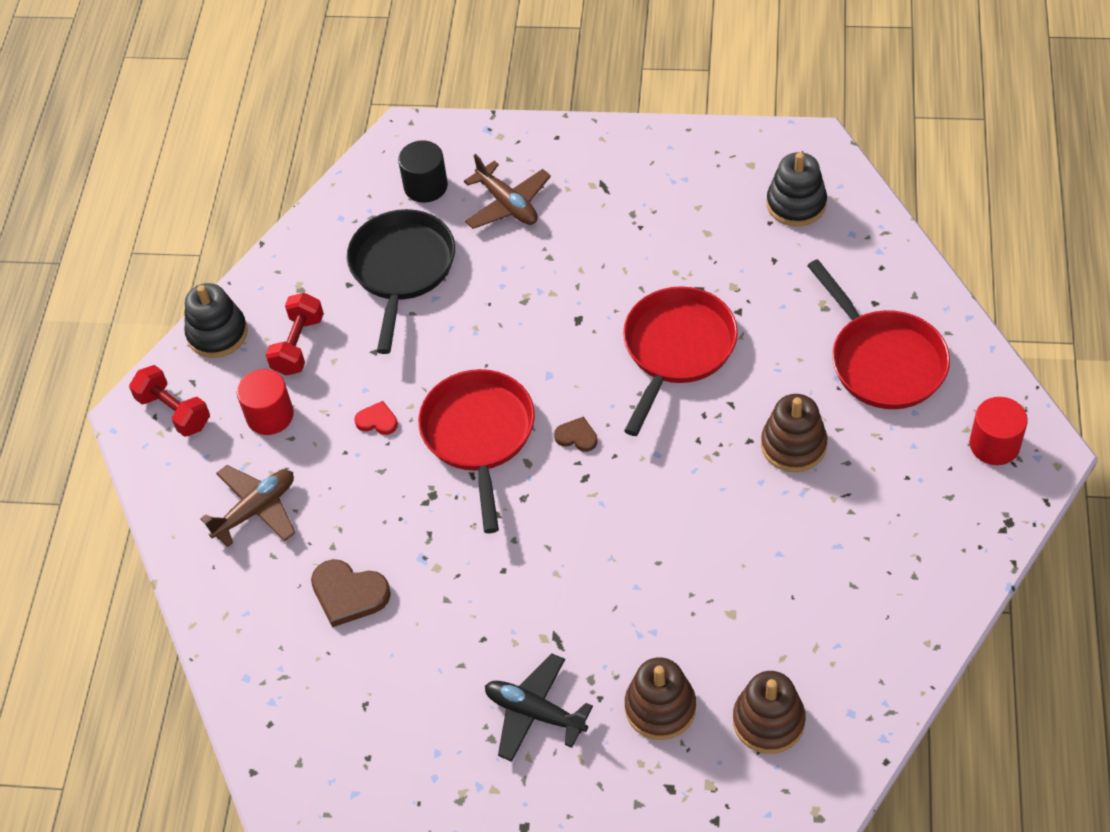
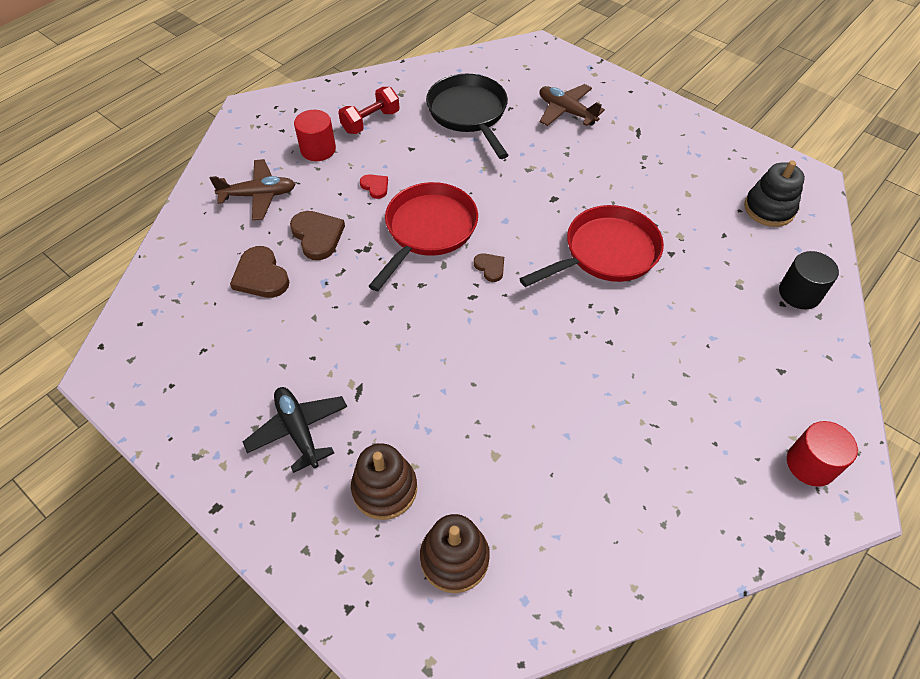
camera: 30 degrees right, 0 degrees up
red dumbbell [129,365,210,437] -> none
black stacking toy [184,283,248,358] -> none
black pan [347,209,455,354] -> black pan turned 60 degrees counterclockwise [426,74,509,159]
black cylinder [398,140,448,203] -> black cylinder moved to [779,251,839,309]
brown plane [464,154,551,229] -> brown plane turned 135 degrees clockwise [540,84,605,126]
brown stacking toy [761,394,827,472] -> none
red pan [807,259,950,409] -> none
none -> brown heart [290,211,345,260]

